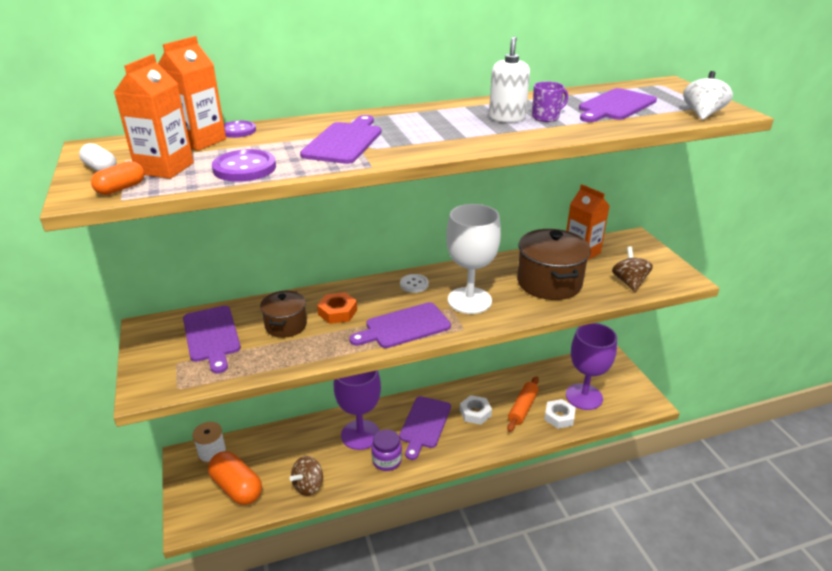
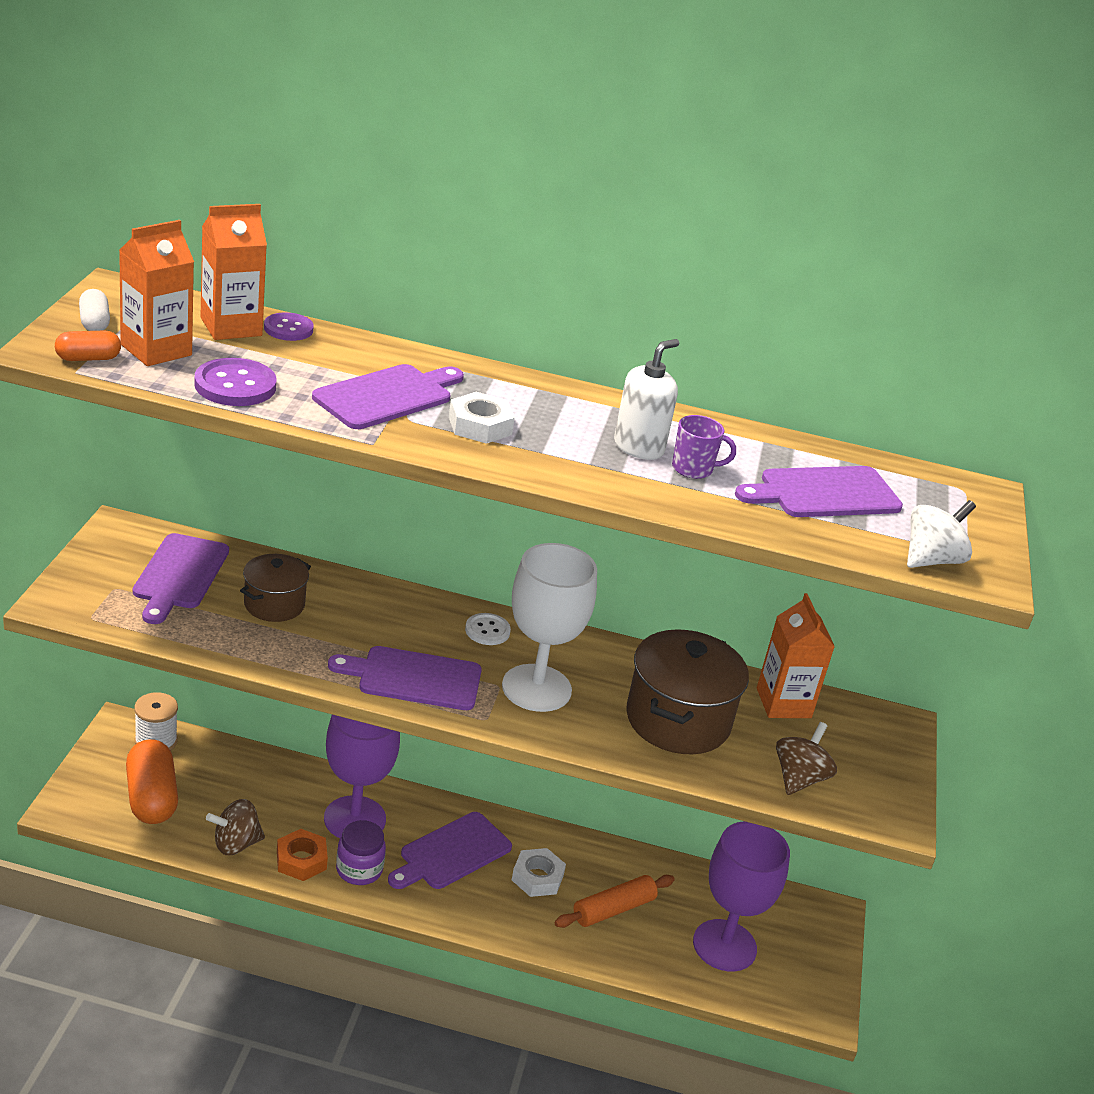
camera: 25 degrees right, 0 degrees up
orange nut [317,292,357,324] -> orange nut moved to [277,829,328,881]
white nut [544,399,576,429] -> white nut moved to [449,392,515,444]

